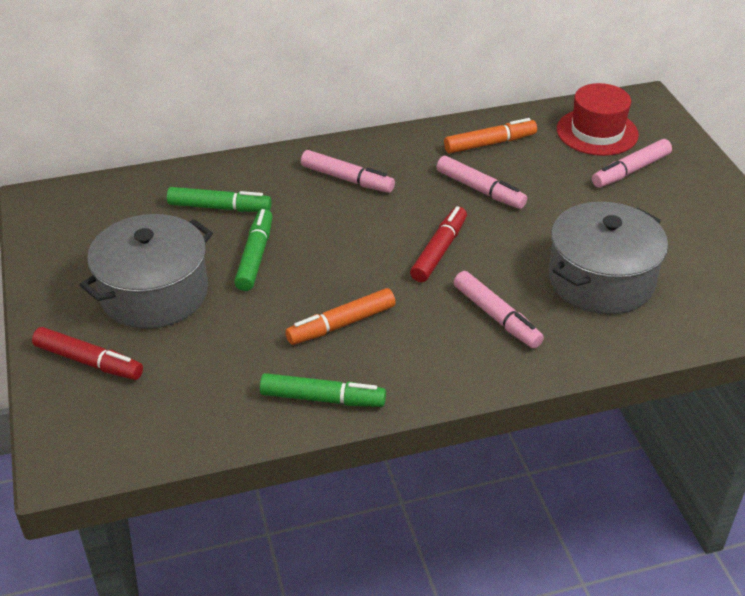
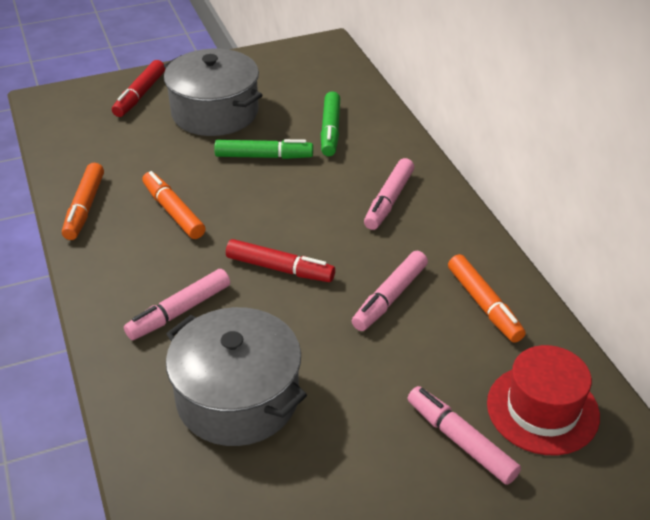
camera: 85 degrees right, 0 degrees up
green marker [260,373,386,407] -> orange marker [62,163,104,240]

